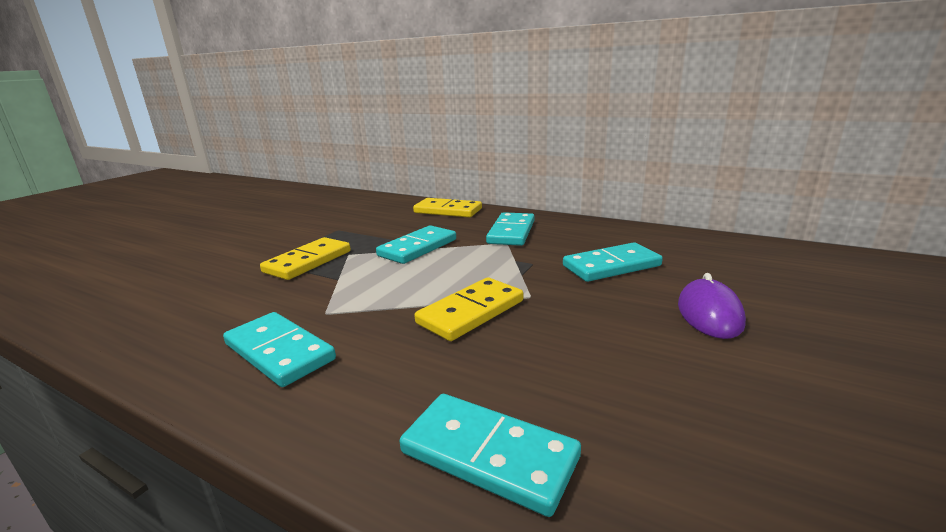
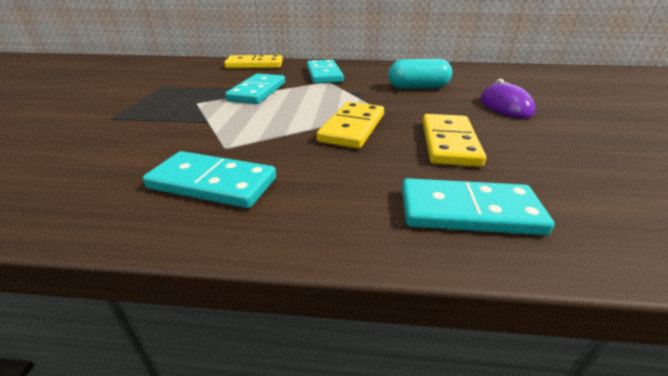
camera: 25 degrees left, 10 degrees up
yellow domino [260,237,351,280] -> yellow domino moved to [423,114,486,167]
turquoise domino [563,242,663,282] -> turquoise capsule [389,59,452,89]

